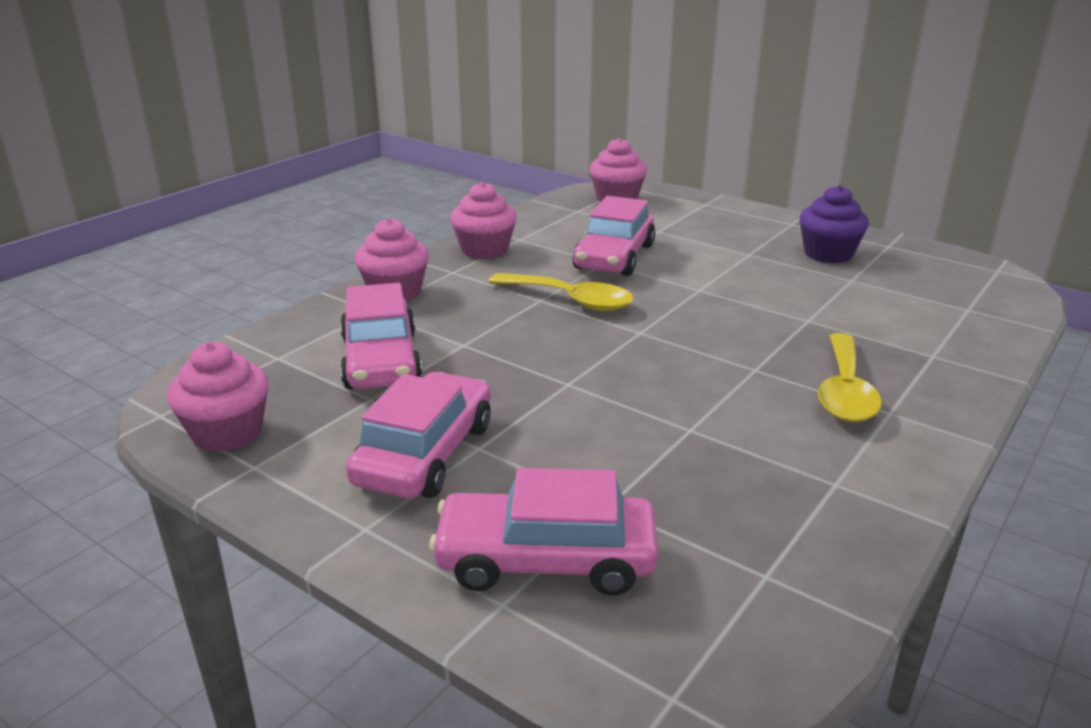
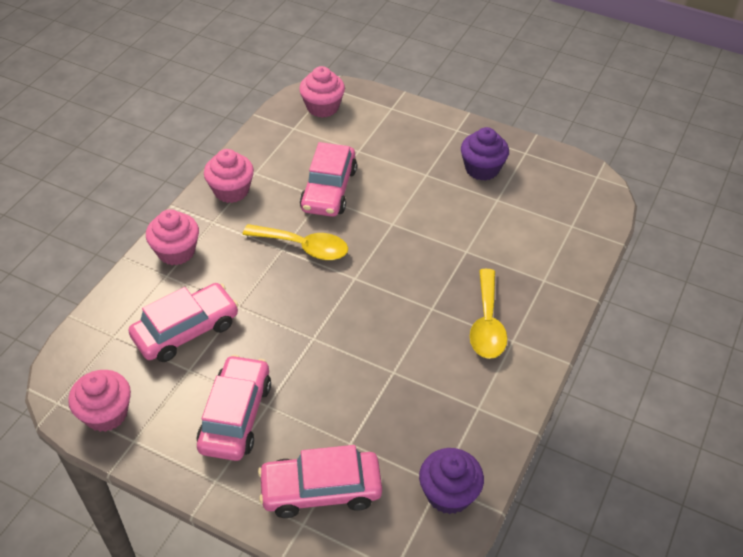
camera: 10 degrees left, 20 degrees up
pink car [340,283,422,389] -> pink car turned 105 degrees counterclockwise [128,283,238,362]
none -> purple cupcake [419,448,484,514]

